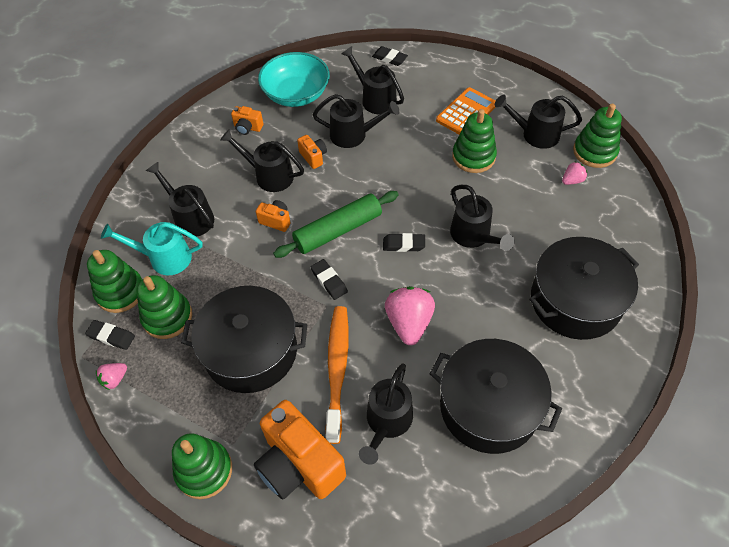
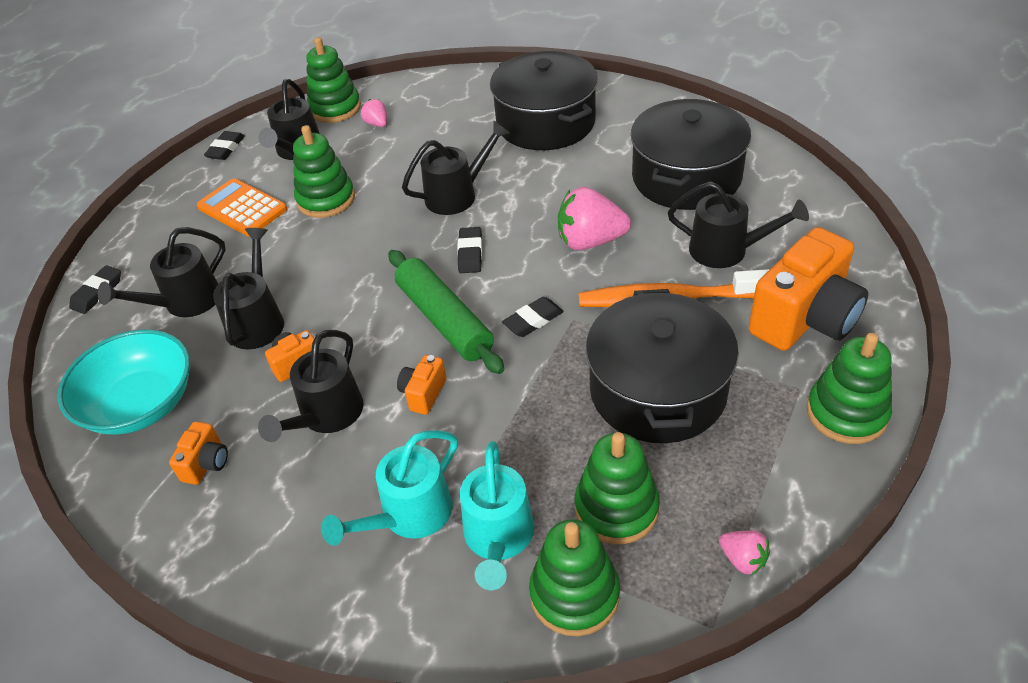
camera: 90 degrees left, 10 degrees down
black eraser [85,320,135,350] -> black eraser moved to [204,131,245,160]
black watering can [146,162,214,237] -> turquoise watering can [321,430,458,546]

